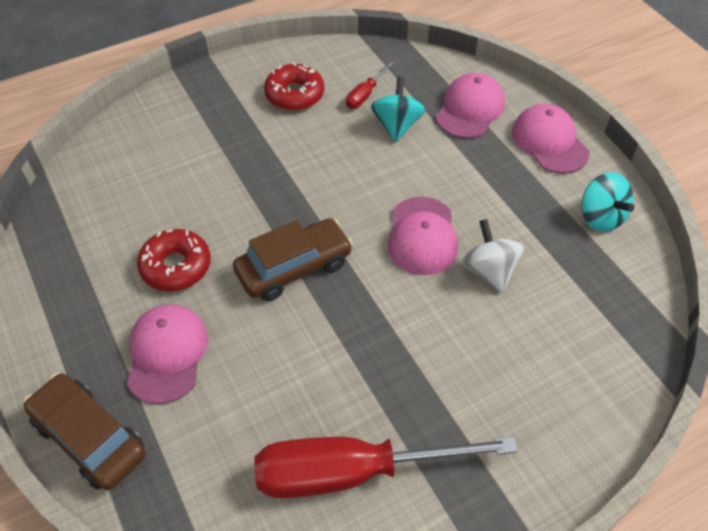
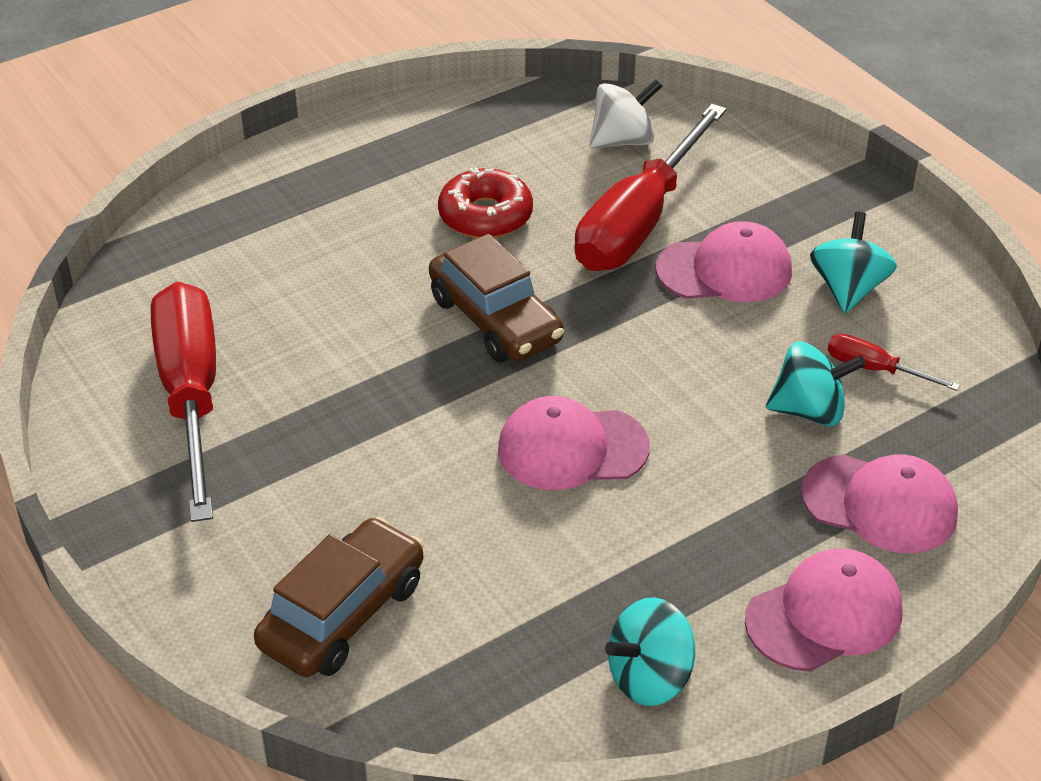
camera: 85 degrees right, 10 degrees down
brown car [23,373,146,490] -> brown car moved to [254,517,424,677]
pink cap [127,304,208,404] -> pink cap moved to [656,221,792,302]
red donut [264,62,324,111] -> turquoise spinning top [810,212,897,313]
white spinning top [462,219,524,293] -> white spinning top moved to [589,79,662,148]
none -> red screwdriver [574,104,726,271]

